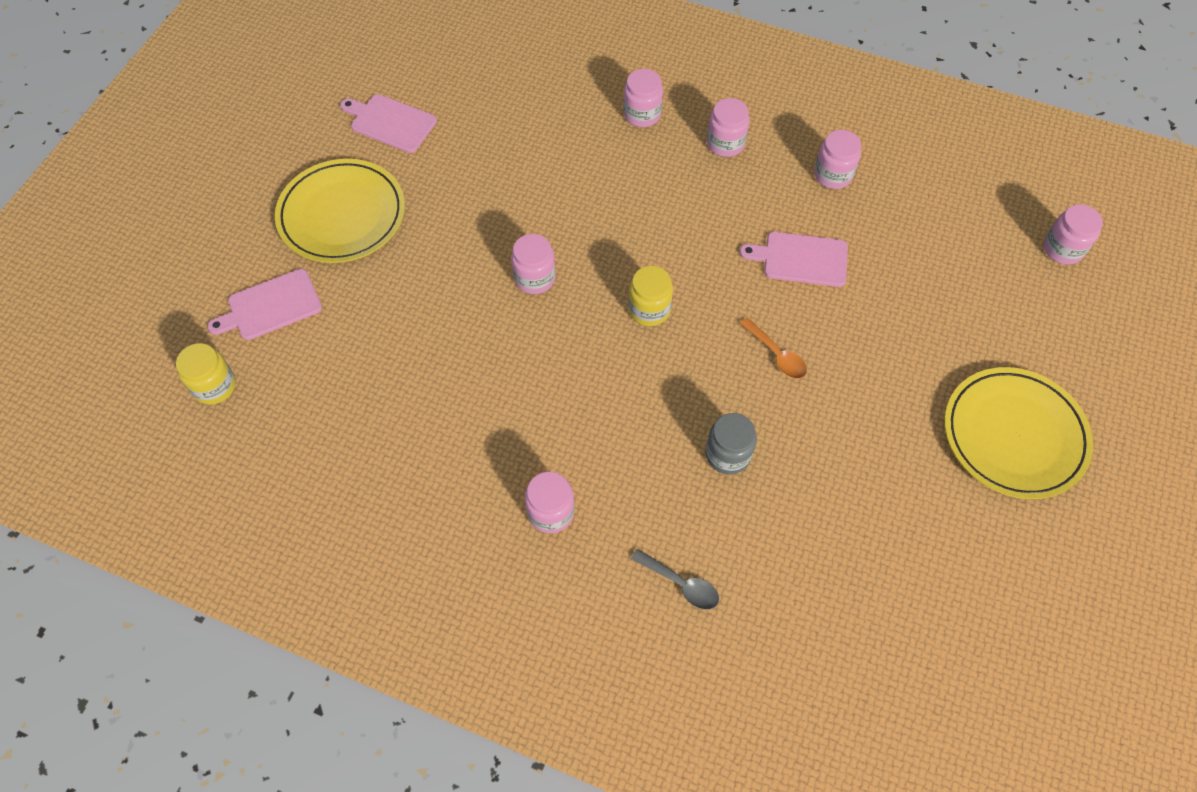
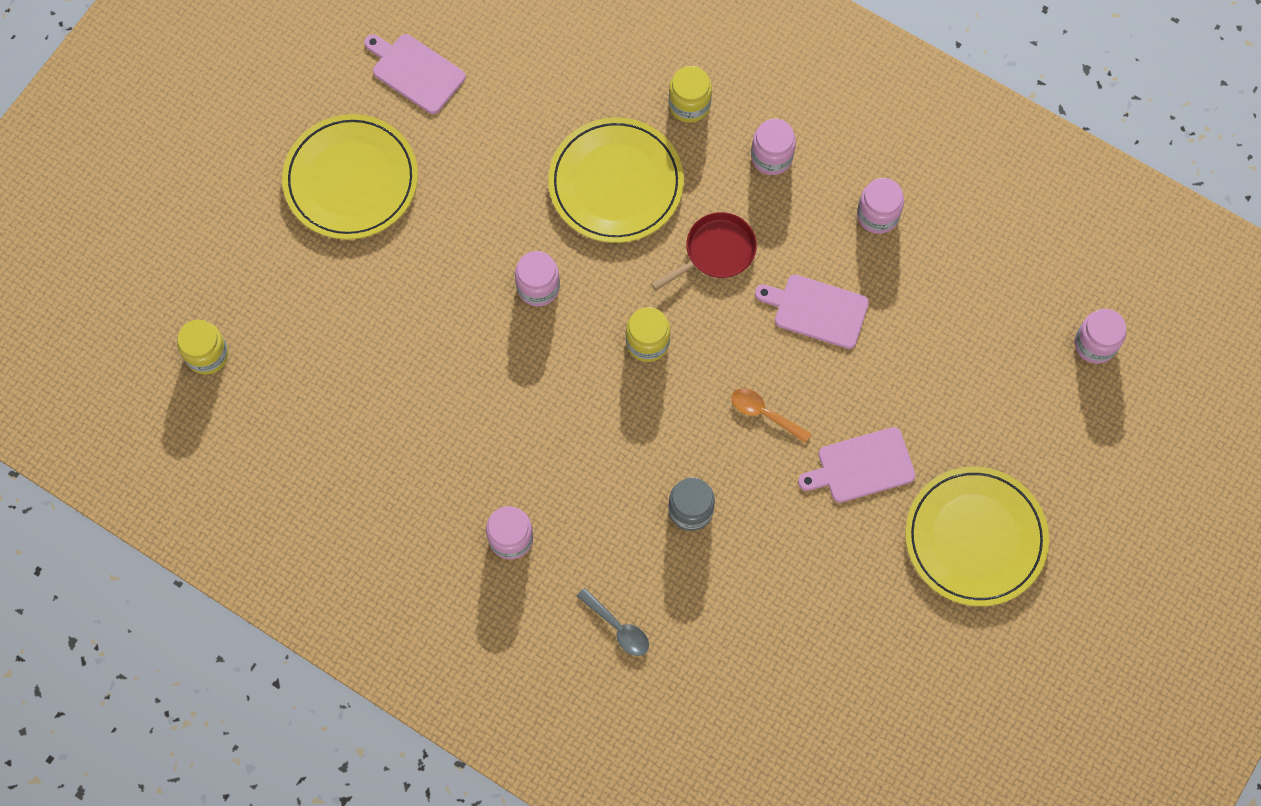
camera: 10 degrees right, 10 degrees up
pink cutting board [207,269,322,340] -> pink cutting board moved to [798,427,916,503]
pink jar [623,69,663,127] -> yellow jar [669,66,712,123]
orange spoon [739,318,807,379] -> orange spoon turned 150 degrees clockwise [731,388,811,443]
none -> yellow plate [548,117,684,243]
none -> red pan [651,212,757,291]

